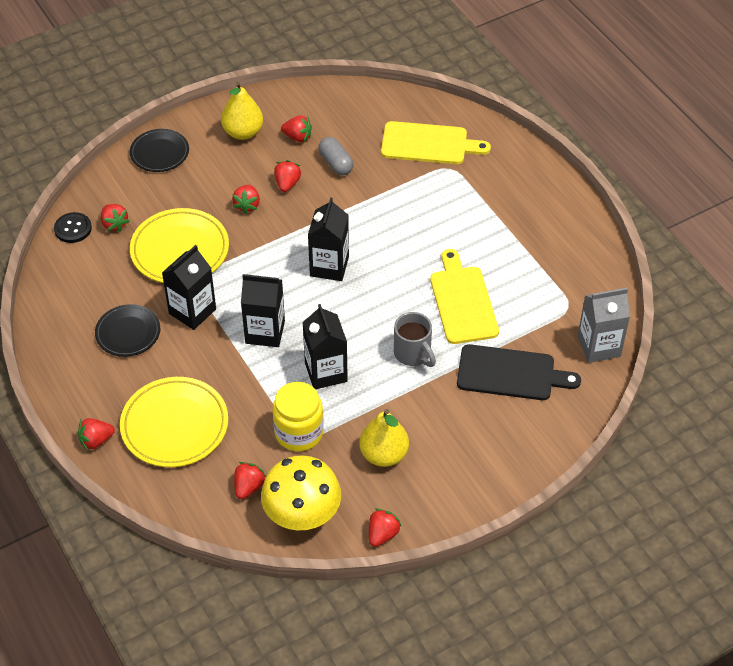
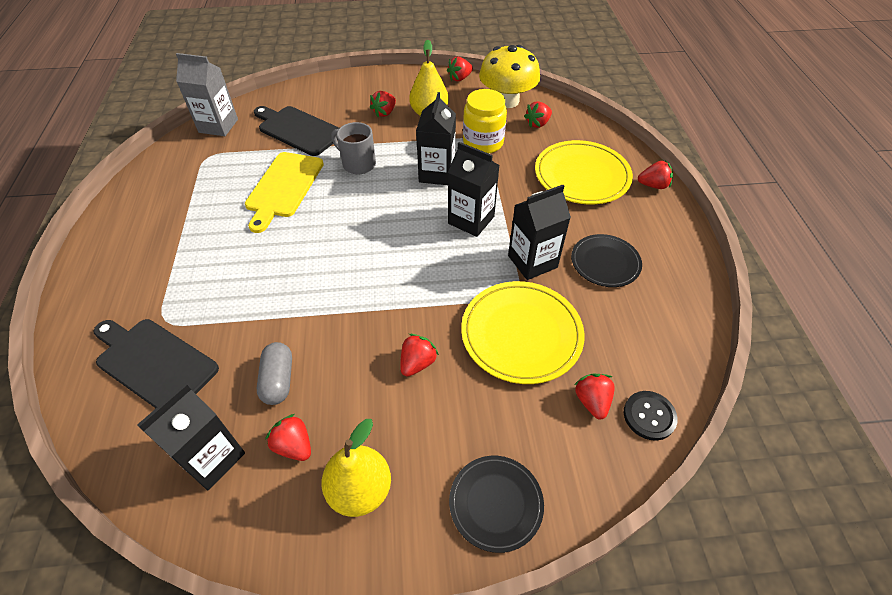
camera: 155 degrees left, 0 degrees up
red strawberry [274,160,301,192] -> red strawberry moved to [370,91,396,117]
black carton [308,197,349,281] -> black carton moved to [137,383,245,490]
yellow cutting board [381,121,491,164] -> black cutting board [93,319,219,408]
grey mug [394,312,436,367] -> grey mug turned 45 degrees counterclockwise [331,122,376,174]

